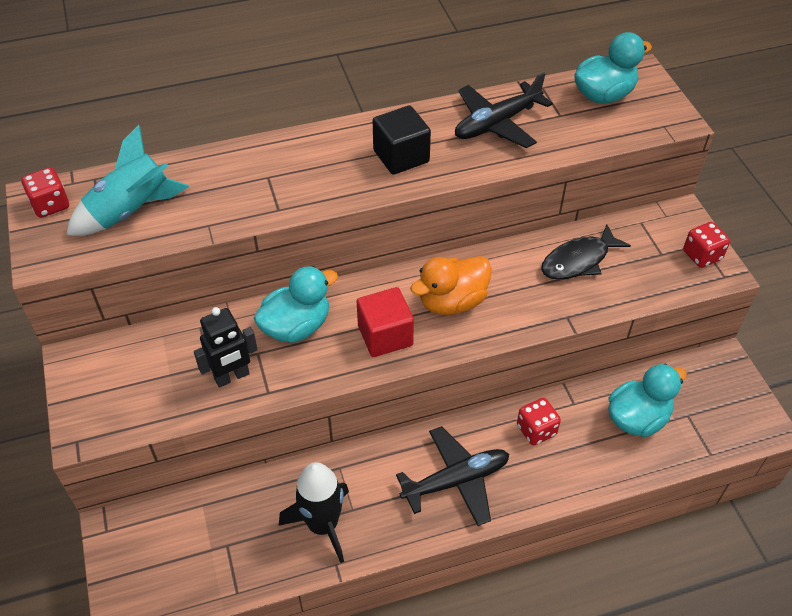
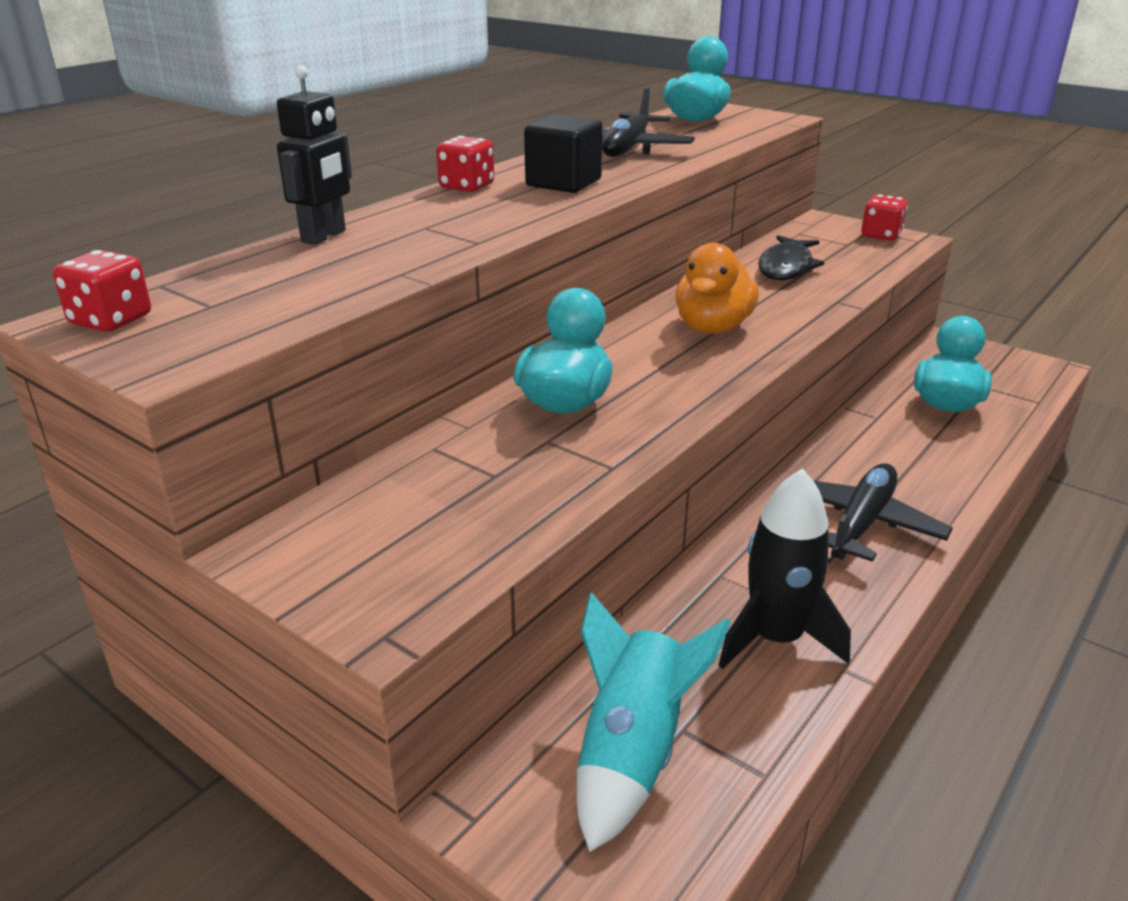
camera: 35 degrees left, 20 degrees down
turquoise rocket [66,125,190,236] -> turquoise rocket moved to [577,592,731,852]
black robot [194,307,258,388] -> black robot moved to [277,65,352,245]
red cube [357,287,414,357] -> none
red dice [517,398,561,446] -> red dice moved to [436,136,494,192]

